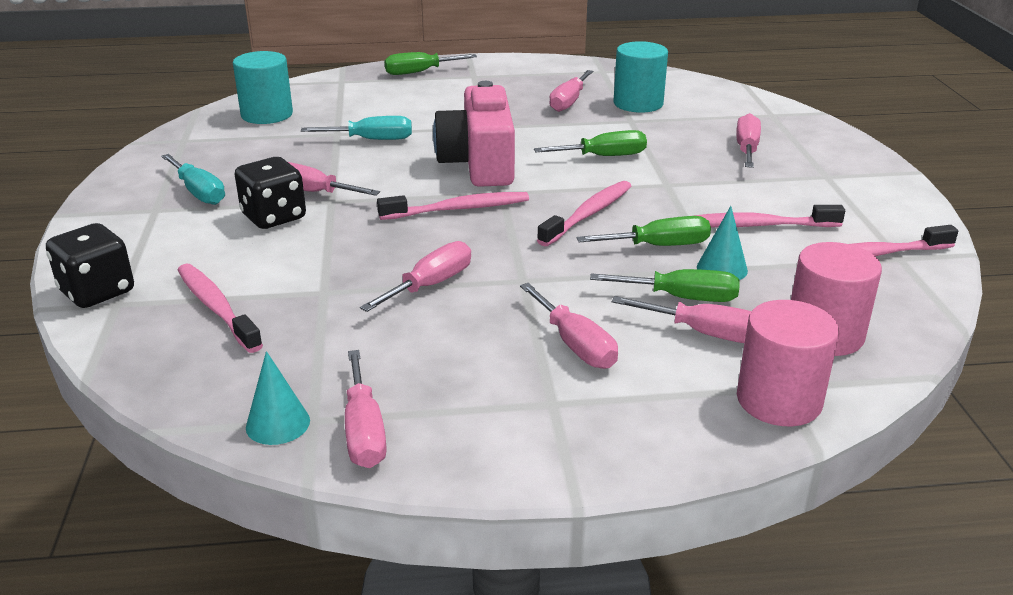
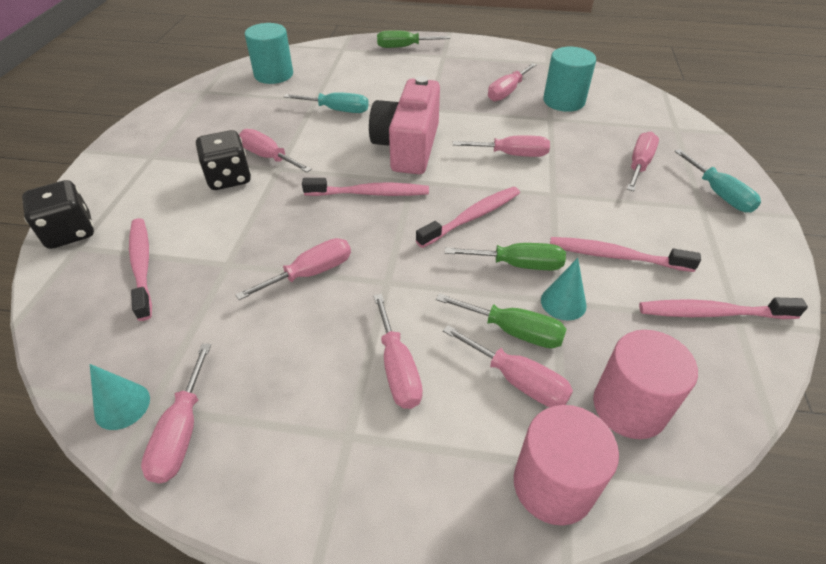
camera: 15 degrees right, 15 degrees up
turquoise screwdriver [161,154,225,205] -> turquoise screwdriver moved to [674,149,761,212]
green screwdriver [534,130,647,156] -> pink screwdriver [453,135,550,157]

